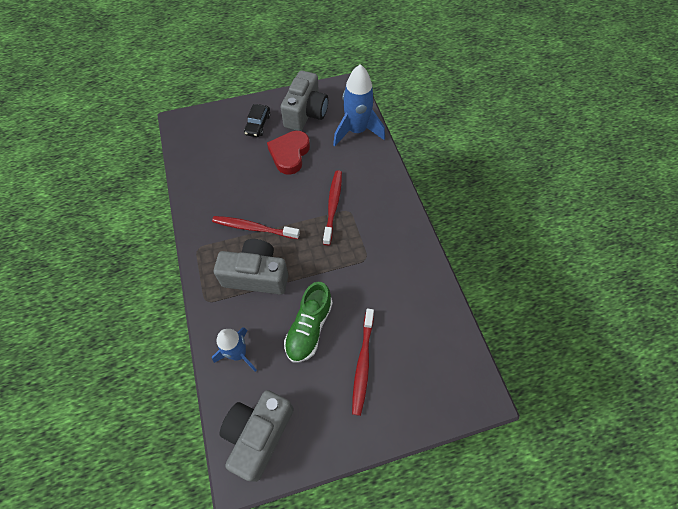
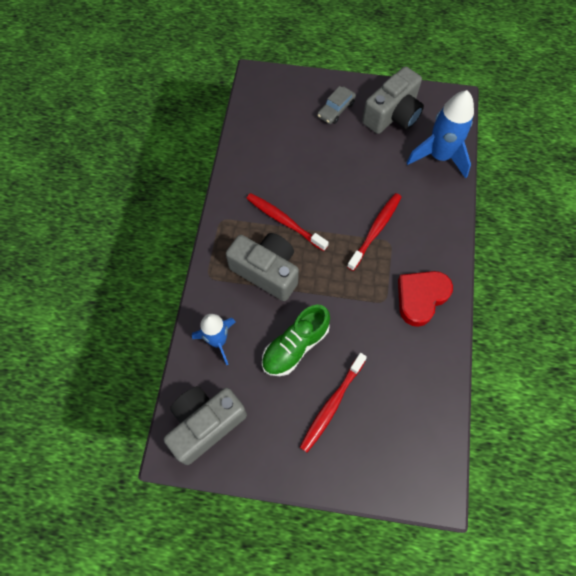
camera: 25 degrees right, 5 degrees up
black car [244,104,270,137] -> grey car [317,86,356,124]
red heart [267,131,310,175] -> red heart moved to [398,271,453,327]

